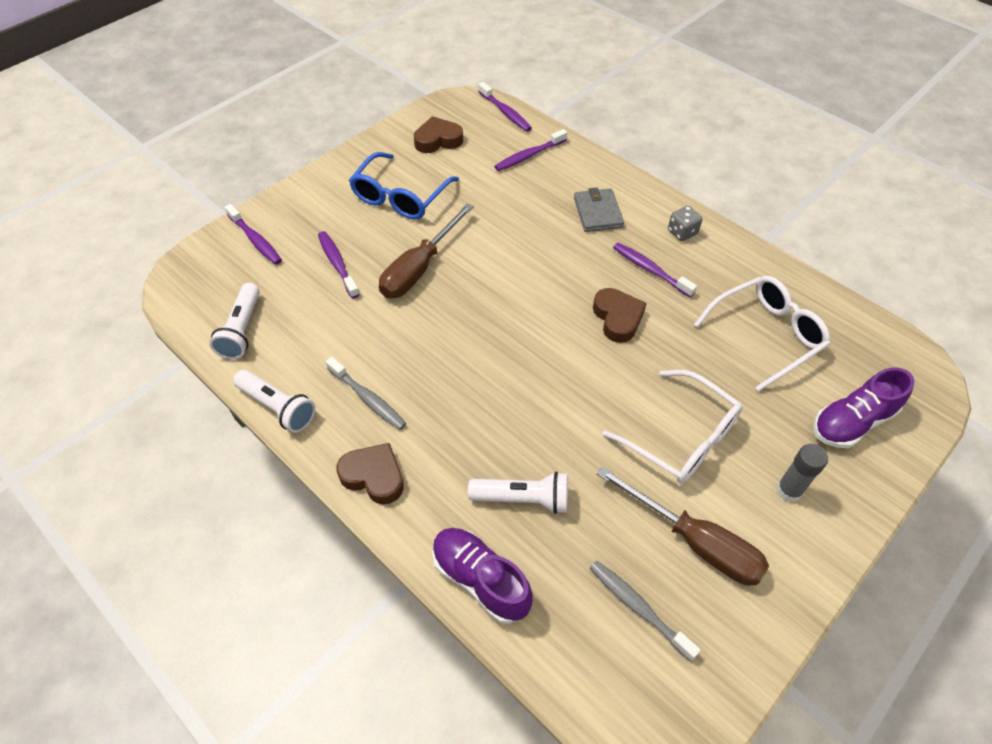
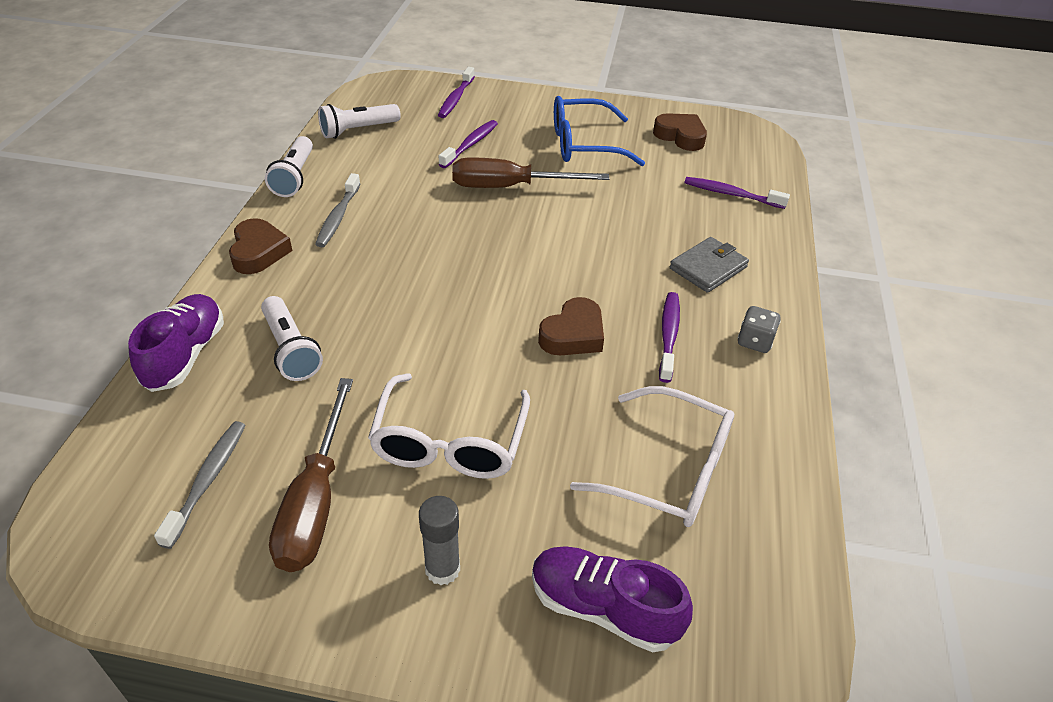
camera: 55 degrees right, 10 degrees down
purple toothbrush [478,82,532,132] -> none

